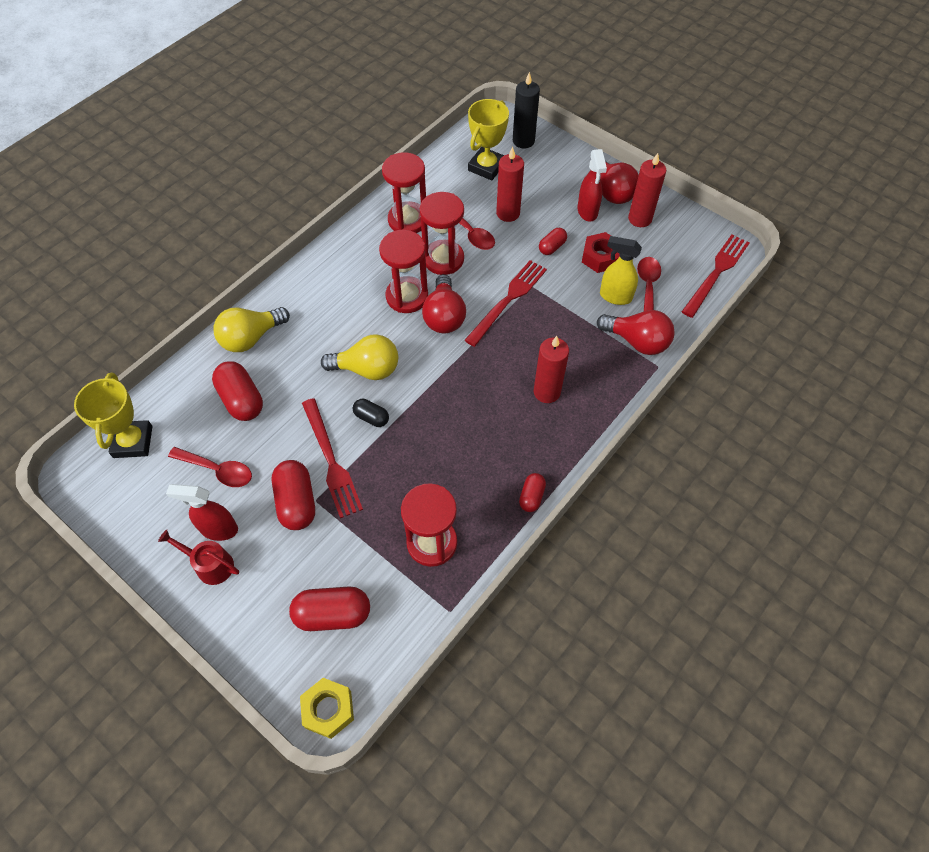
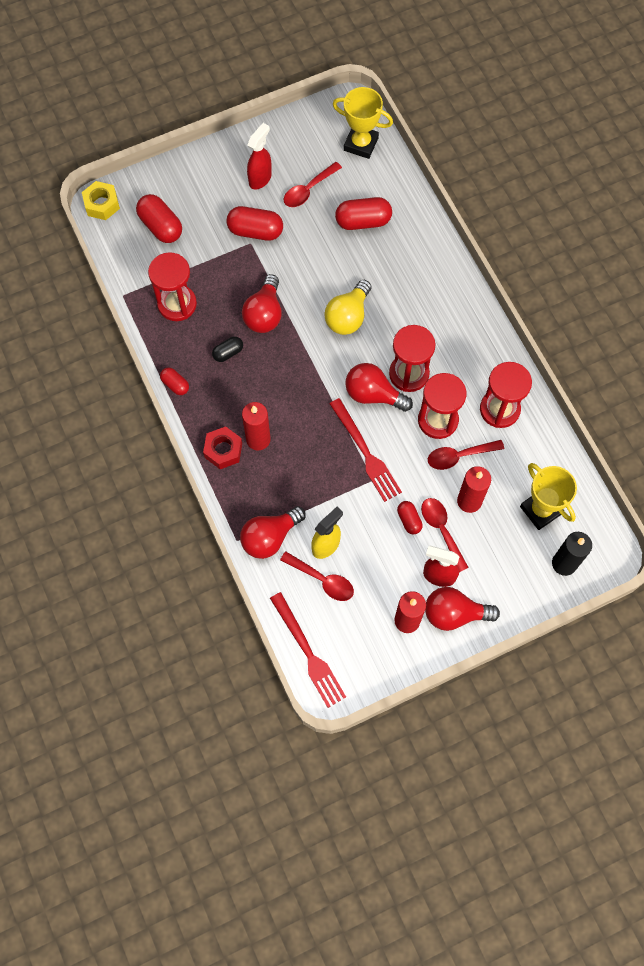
camera: 115 degrees right, 10 degrees up
red watering can [158,530,239,585] -> none
yellow light bulb [213,307,290,352] -> none
red capsule [289,587,370,631] -> red capsule turned 60 degrees counterclockwise [136,194,182,243]
red fork [302,398,363,518] -> none
black capsule [353,399,389,427] -> black capsule moved to [212,336,243,362]
red nut [582,232,620,273] -> red nut moved to [203,426,242,469]
none -> red light bulb [242,274,282,333]
none -> red spoon [421,498,469,572]

